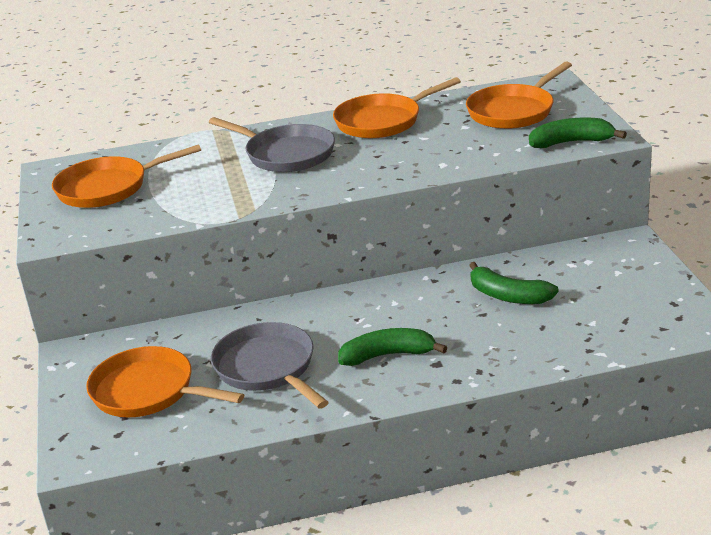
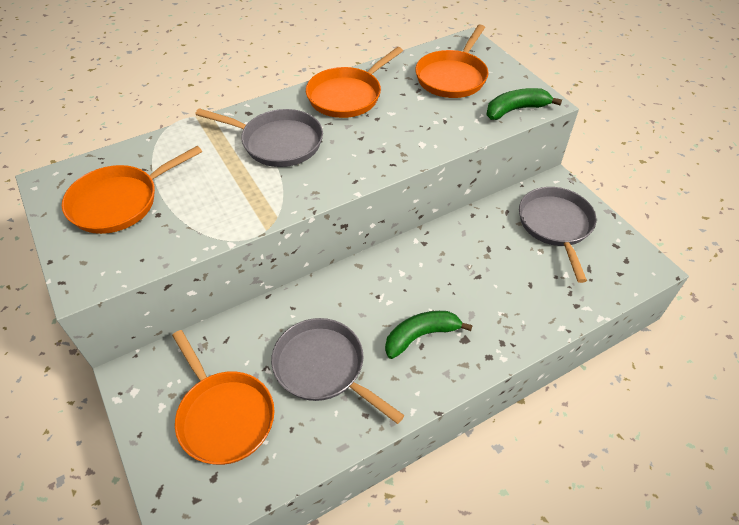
camera: 20 degrees left, 20 degrees up
orange pan [86,346,244,417] -> orange pan turned 135 degrees counterclockwise [172,330,275,465]
green banana [469,262,559,304] -> none
none -> grey pan [519,187,596,283]

